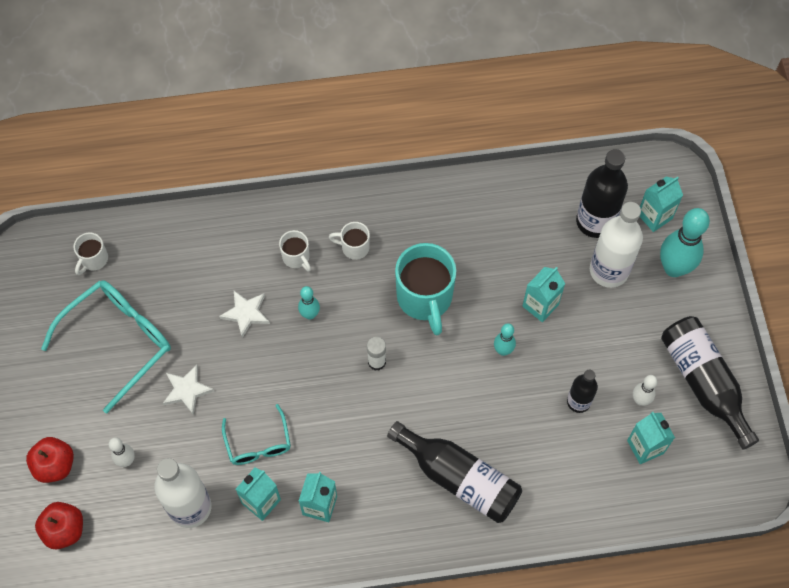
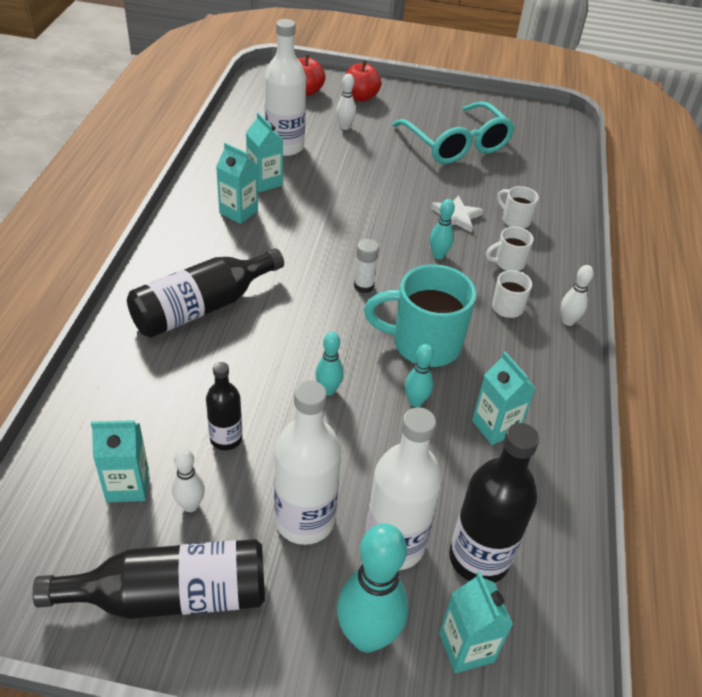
camera: 105 degrees right, 20 degrees down
white mug [74,233,108,275] -> white mug moved to [497,186,539,228]
white star [163,364,214,415] -> none
turquoise glasses [222,404,291,465] -> none
turquoise carton [523,267,565,322] -> turquoise carton moved to [472,352,535,445]
none -> white bottle [274,381,341,545]
none -> turquoise bowling pin [405,344,434,407]
none -> white bowling pin [561,265,594,326]

